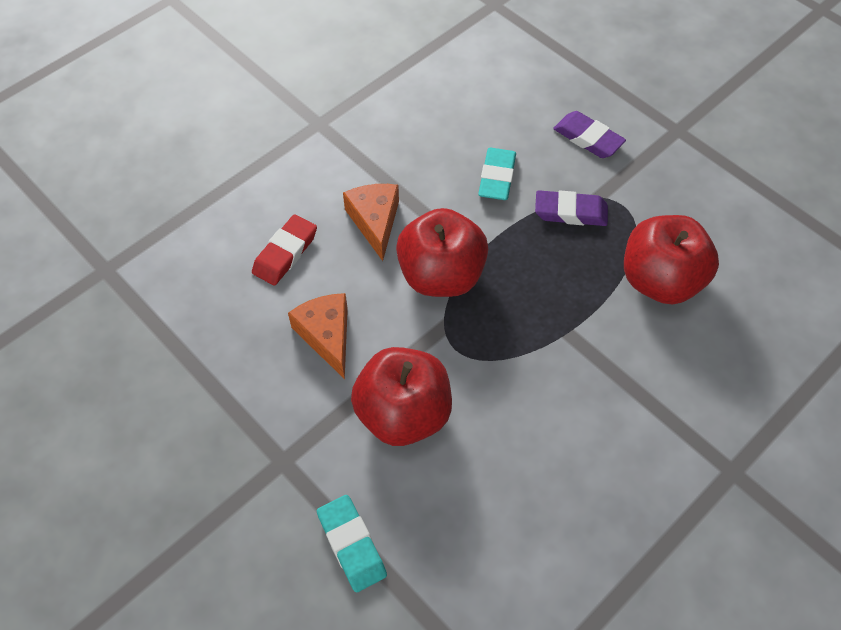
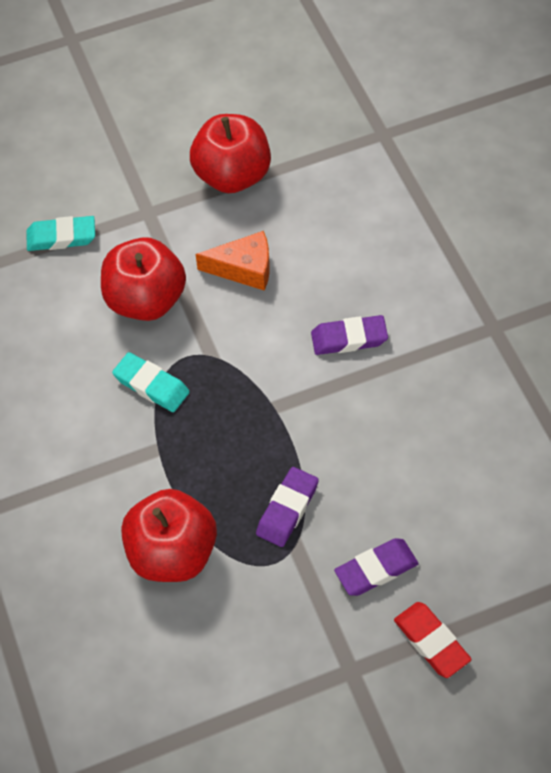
camera: 115 degrees right, 0 degrees up
red eraser [252,214,317,286] -> red eraser moved to [394,602,472,678]
orange cheese [343,184,399,261] -> purple eraser [311,315,388,355]
red apple [396,208,488,297] -> red apple moved to [190,114,271,193]
turquoise eraser [478,148,516,200] -> turquoise eraser moved to [112,352,190,412]

